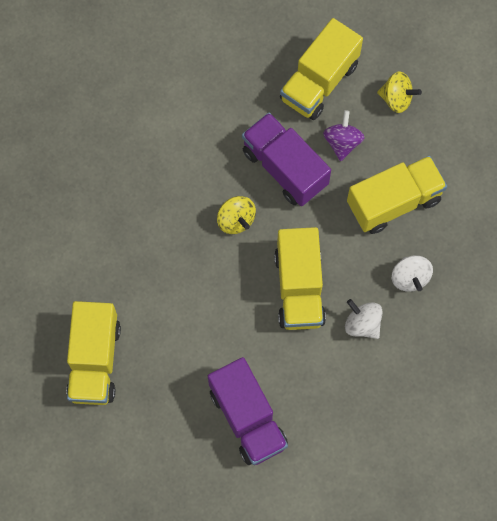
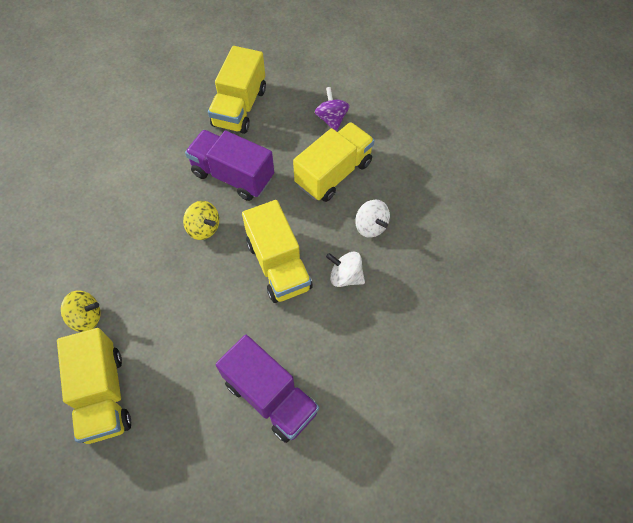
camera: 20 degrees left, 10 degrees down
purple spinning top [323,110,365,161] -> purple spinning top moved to [315,87,350,131]
yellow spinning top [377,71,422,113] -> yellow spinning top moved to [61,291,101,332]

